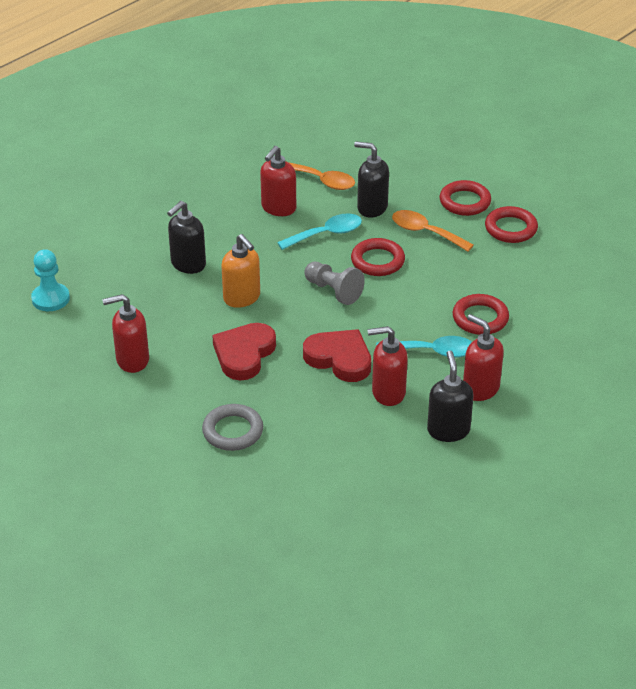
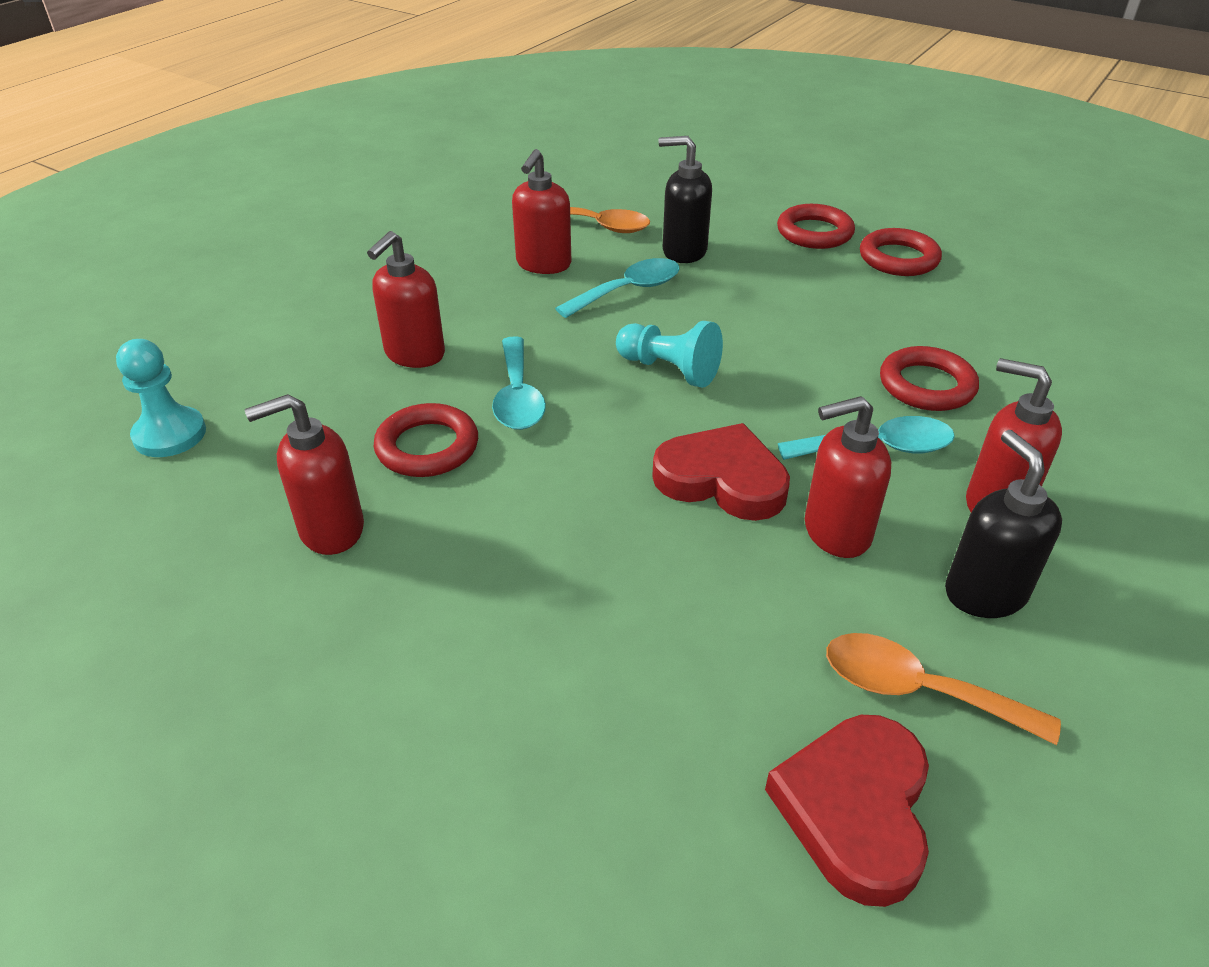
camera: 10 degrees left, 0 degrees up
black soap dispenser [167,201,206,274] -> red soap dispenser [367,231,445,368]
grey ring [202,404,263,451] -> none
red heart [212,323,276,380] -> red heart moved to [765,715,929,907]
orange soap dispenser [221,234,260,308] -> turquoise spoon [492,336,546,430]
grey pawn [304,262,365,305] -> turquoise pawn [616,321,723,388]
red ring [351,238,405,276] -> red ring moved to [374,403,478,477]
orange spoon [392,210,474,251] -> orange spoon moved to [826,633,1061,745]

